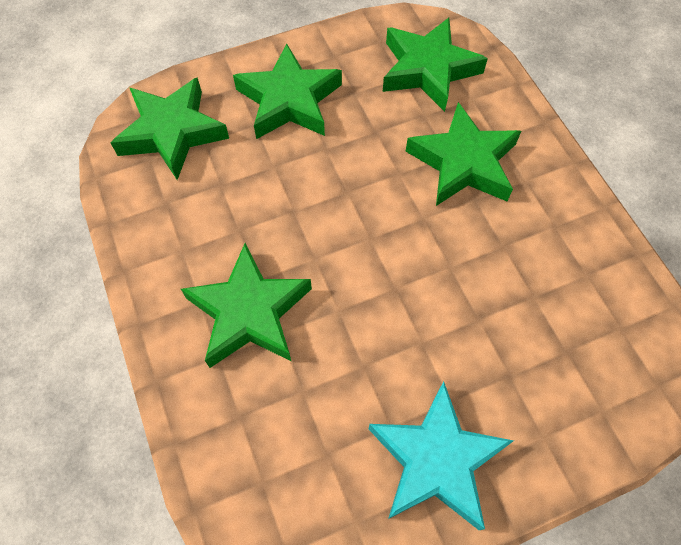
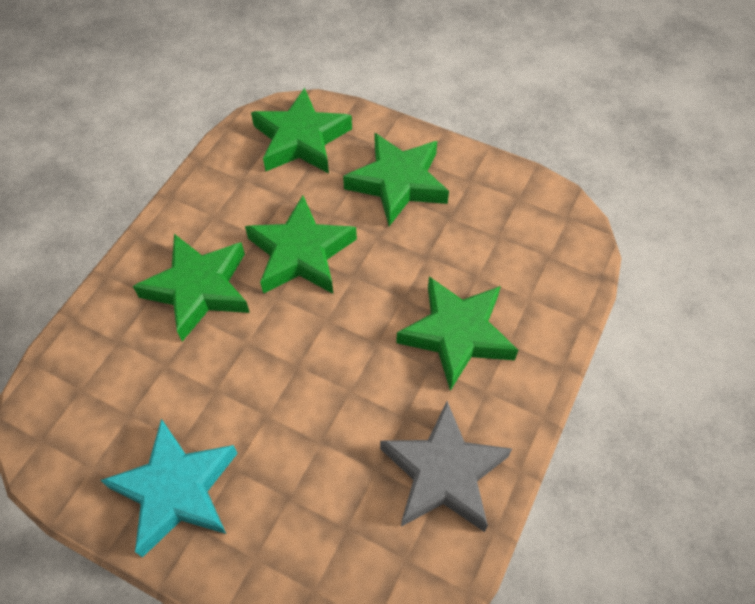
camera: 50 degrees right, 5 degrees down
green star [383,18,488,112] -> green star moved to [245,195,357,294]
none -> grey star [380,401,512,532]

